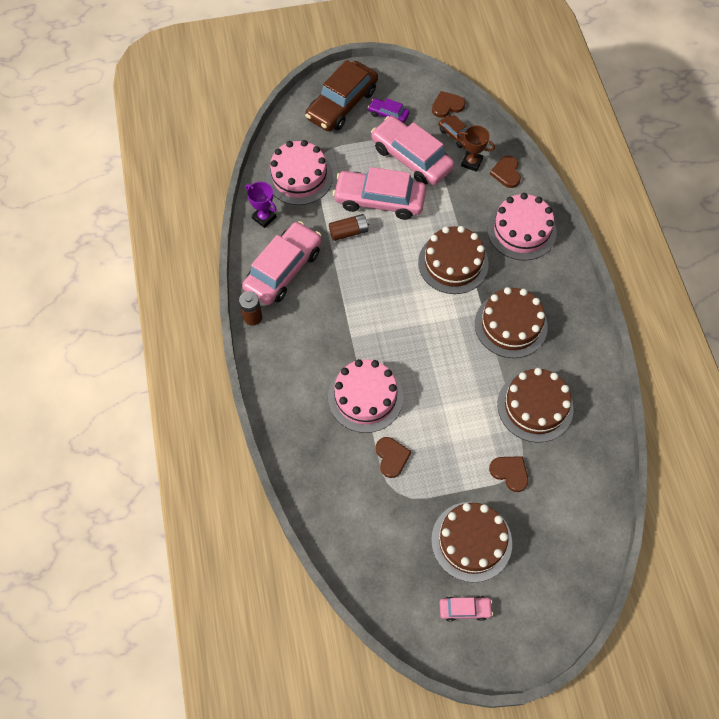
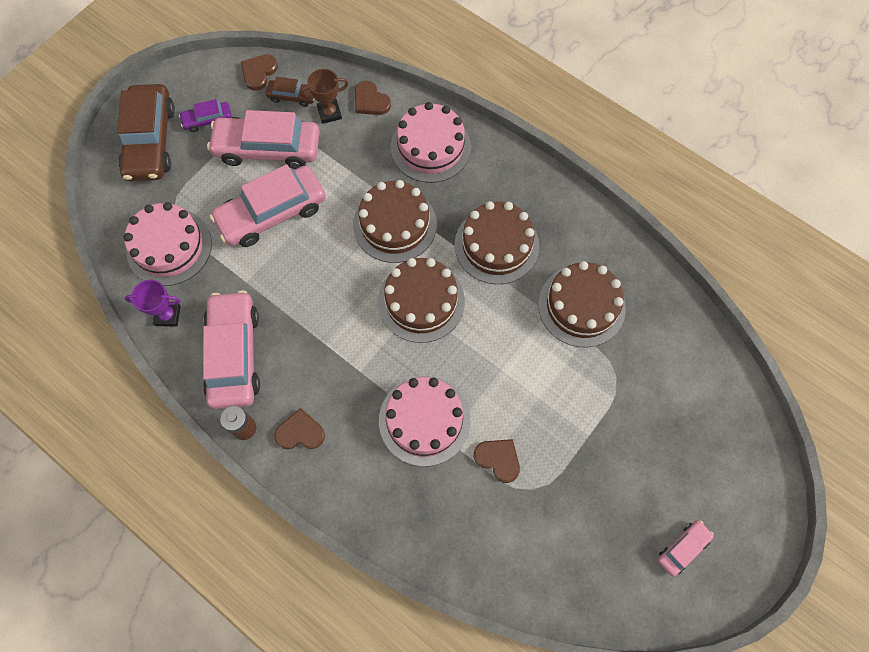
camera: 40 degrees left, 5 degrees up
brown battery [329,214,369,241] -> none
brown cake [431,502,512,583] -> brown cake moved to [378,258,465,343]
brown heart [489,456,528,492] -> brown heart moved to [274,408,325,449]

